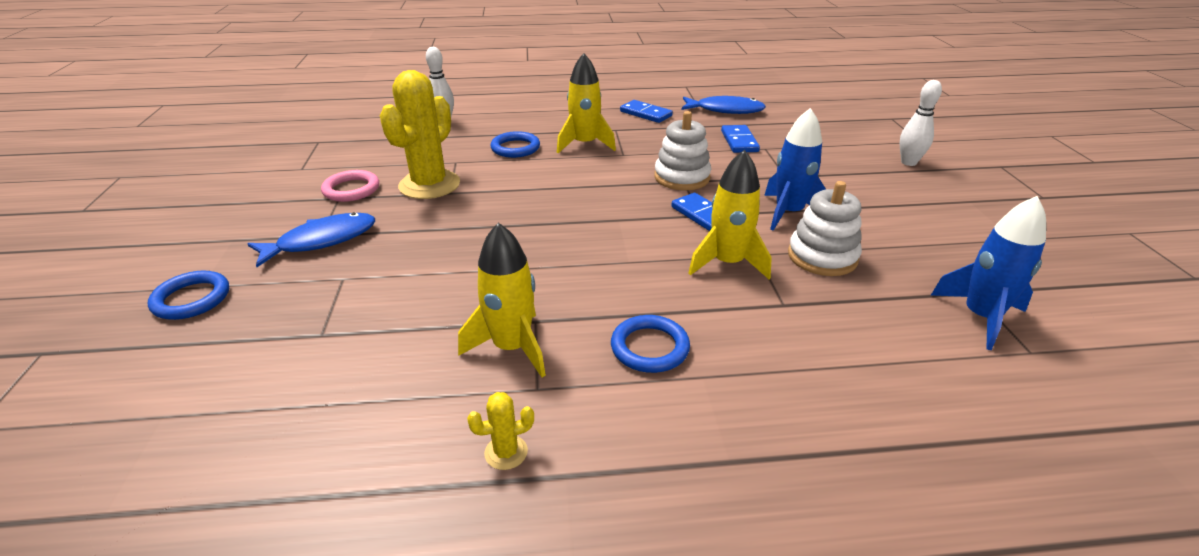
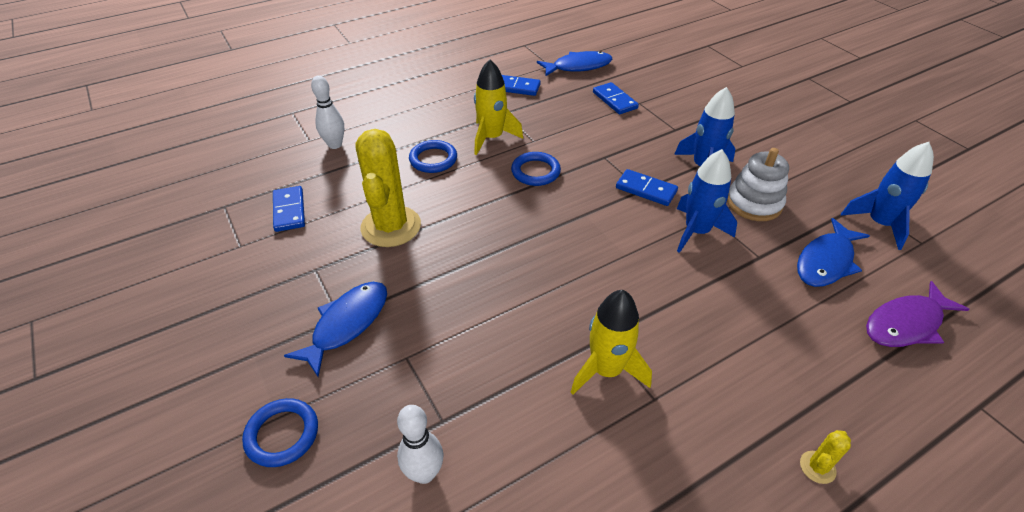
camera: 25 degrees left, 10 degrees up
pink ring [321,170,379,202] -> none
yellow cactus [467,392,534,470] -> yellow cactus moved to [800,430,851,484]
blue ring [611,315,690,373] -> blue ring moved to [511,152,561,186]
white stacking toy [654,111,711,190] -> none
yellow rocket [688,150,772,279] -> blue rocket [677,149,737,253]
white bowling pin [900,80,942,166] -> white bowling pin moved to [397,405,444,484]
none -> blue domino [273,186,305,232]
none -> blue fish [797,218,870,287]
none -> purple fish [866,281,969,347]

